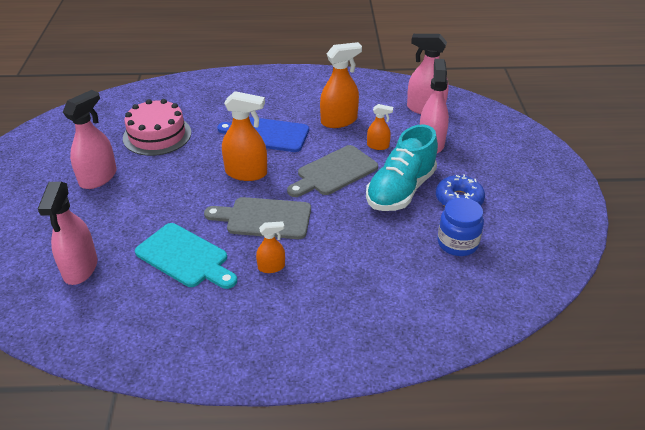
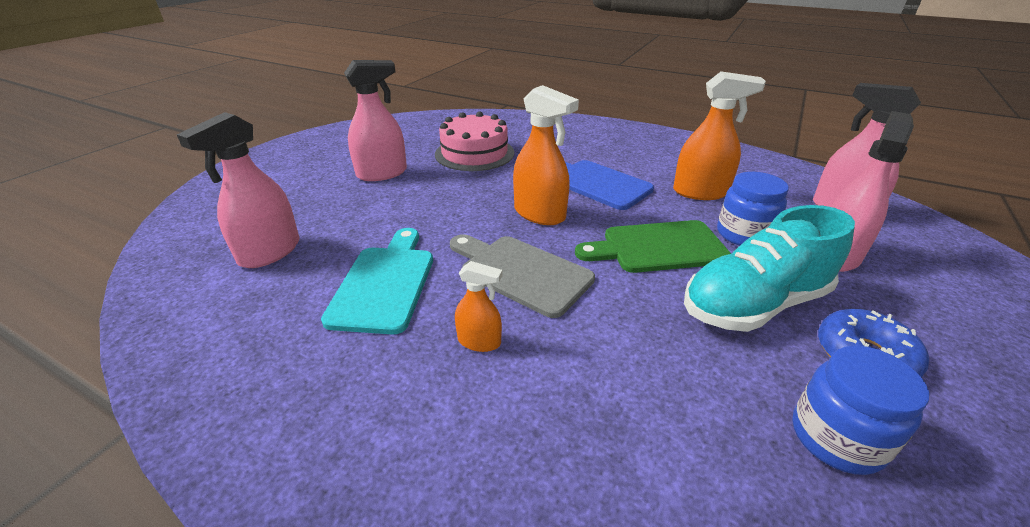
camera: 30 degrees right, 5 degrees down
turquoise cutting board [135,223,237,289] -> turquoise cutting board turned 150 degrees counterclockwise [321,228,433,335]
grey cutting board [287,145,378,197] -> green cutting board [575,220,731,273]
orange spray bottle [367,104,393,150] -> blue jar [717,172,789,246]

